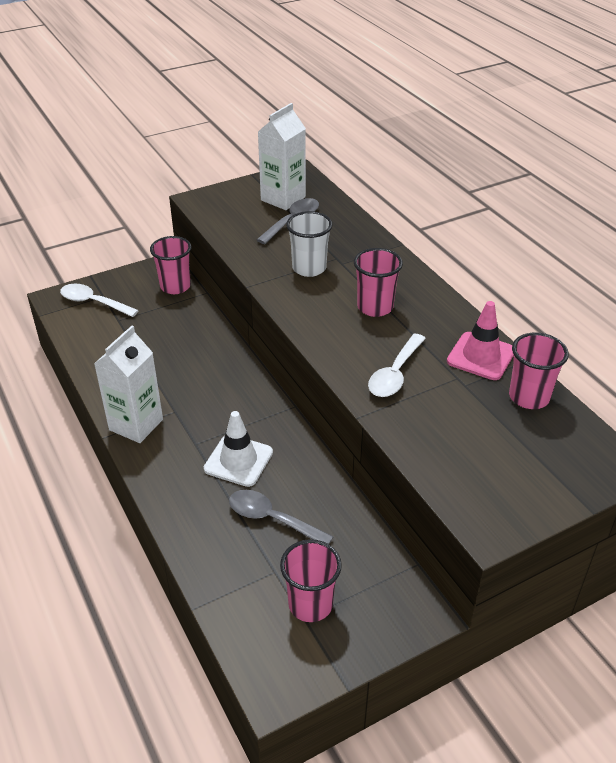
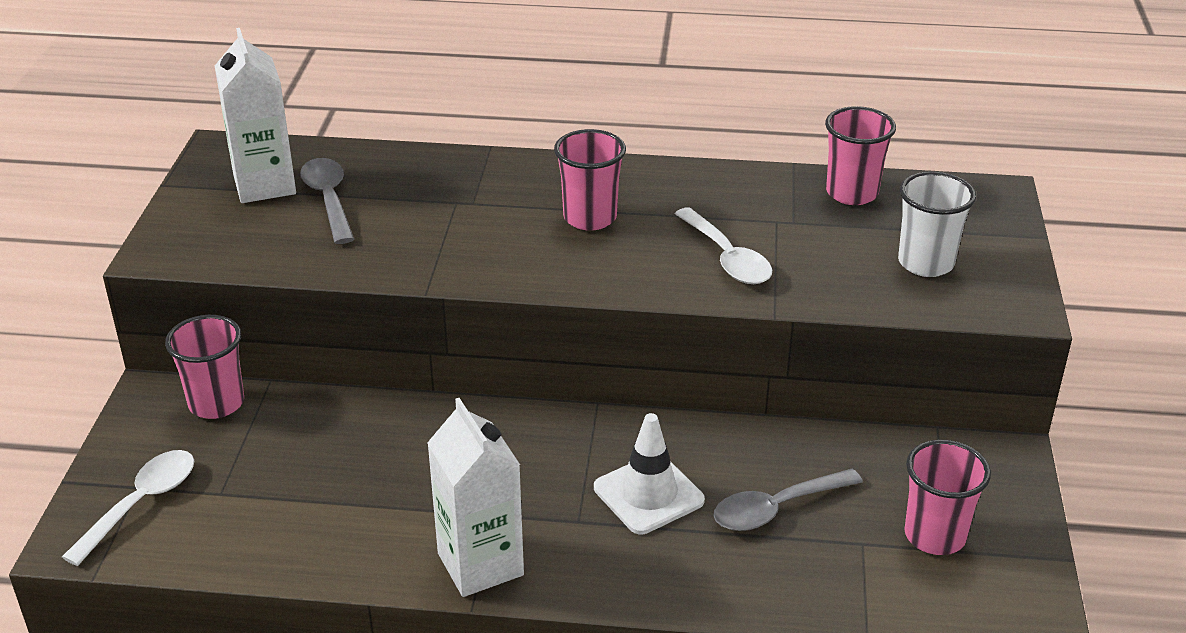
camera: 55 degrees left, 5 degrees down
white spoon [60,284,139,317] -> white spoon turned 150 degrees clockwise [62,450,194,566]
white cup [286,211,332,277] -> white cup moved to [898,171,976,277]
pink traffic cone [447,301,514,380] -> none

